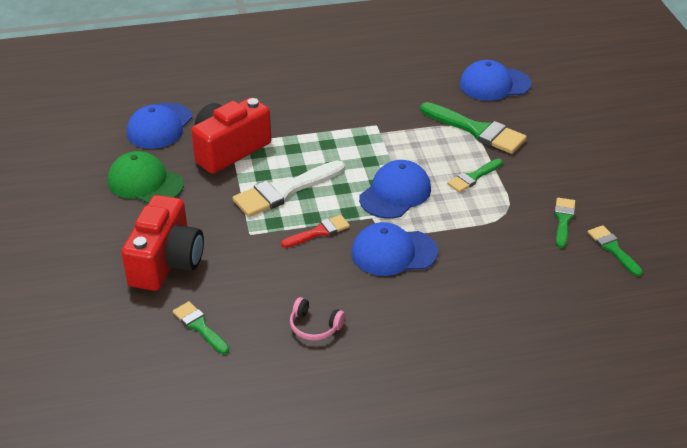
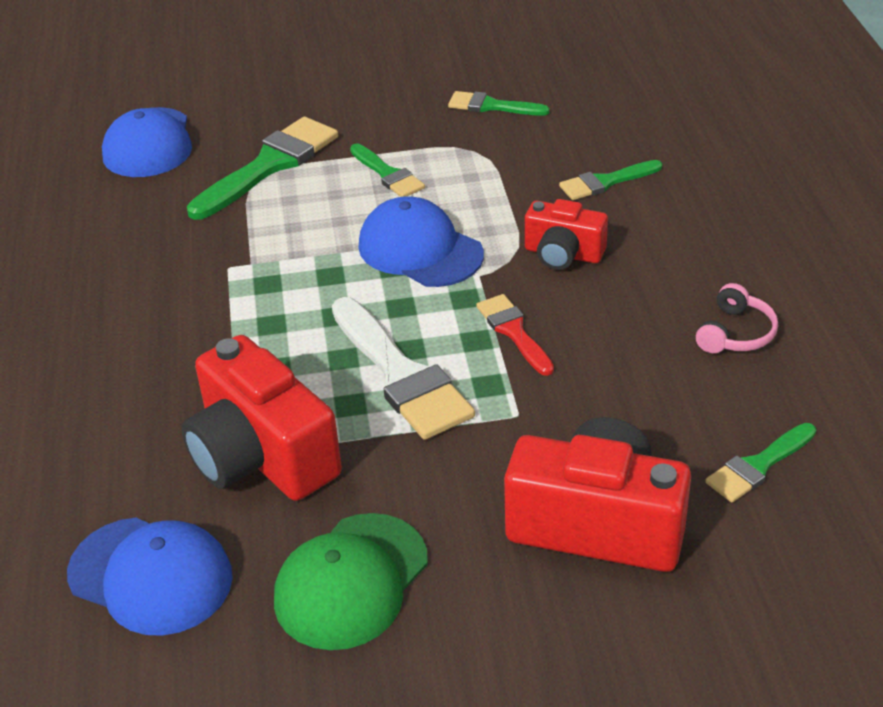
camera: 85 degrees left, 0 degrees up
blue cap [351,222,438,276] -> red camera [525,199,608,270]
green brush [588,225,643,276] -> green brush moved to [559,160,662,200]

